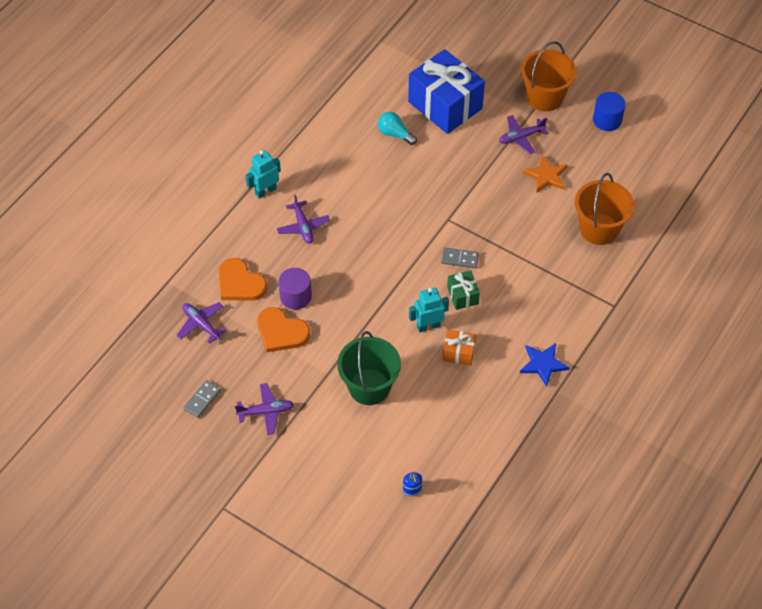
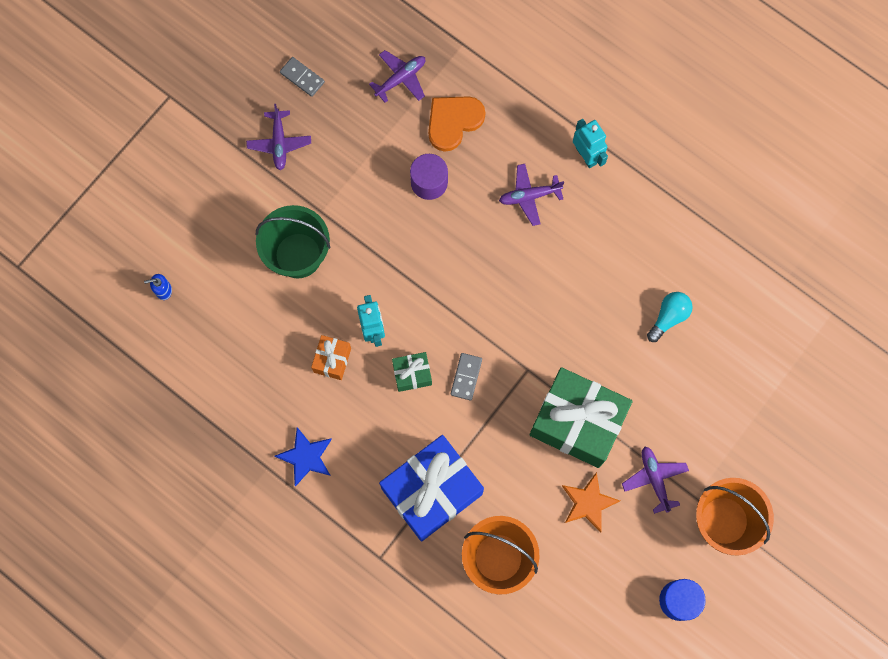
camera: 95 degrees right, 20 degrees up
orange heart [257,307,310,352] -> none
blue gift [408,49,485,134] -> blue gift moved to [379,435,484,541]
none -> green gift [530,367,633,468]

